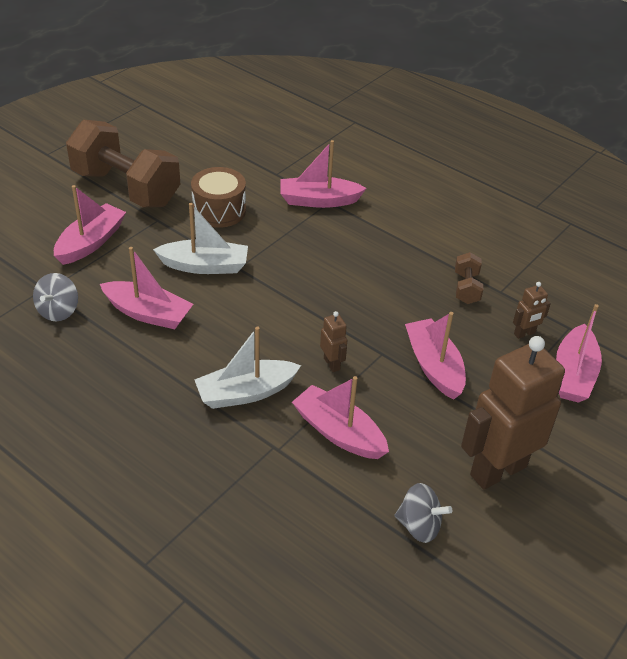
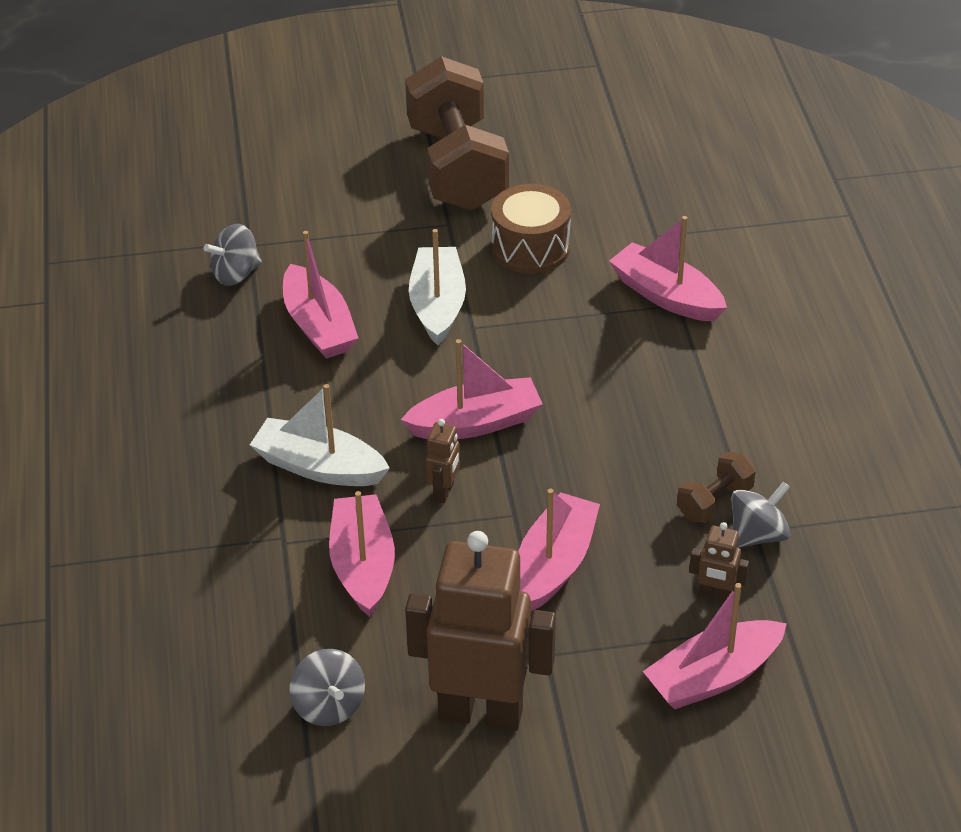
camera: 45 degrees right, 0 degrees up
pink boat [54,185,126,265] -> pink boat moved to [401,339,543,439]
white boat [153,203,248,274] -> white boat turned 135 degrees counterclockwise [409,229,466,345]
none -> grey spinning top [732,482,791,548]

